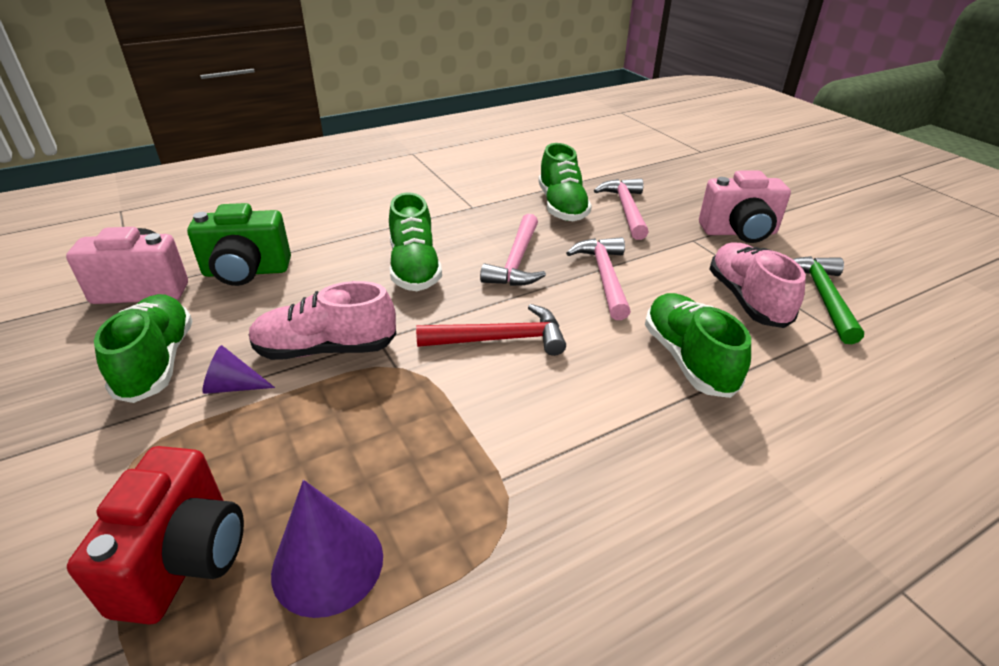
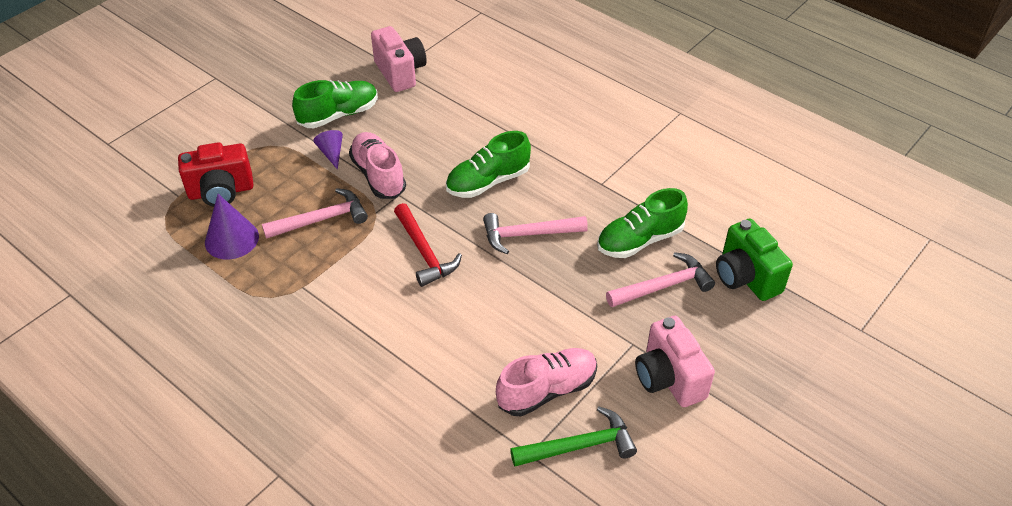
camera: 70 degrees right, 10 degrees up
green camera [187,203,291,286] -> green camera moved to [716,219,793,301]
pink hammer [566,237,631,320] -> pink hammer moved to [262,188,368,239]
green shoe [645,293,751,398] -> none

